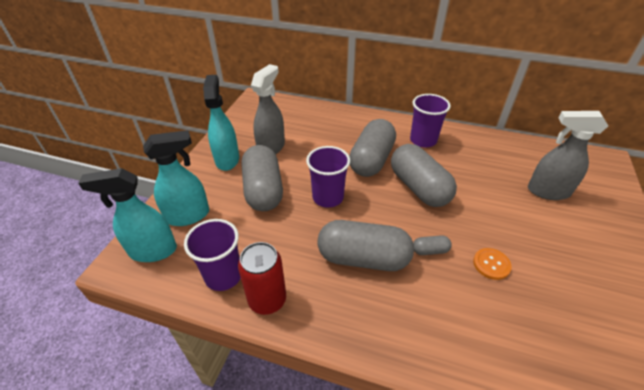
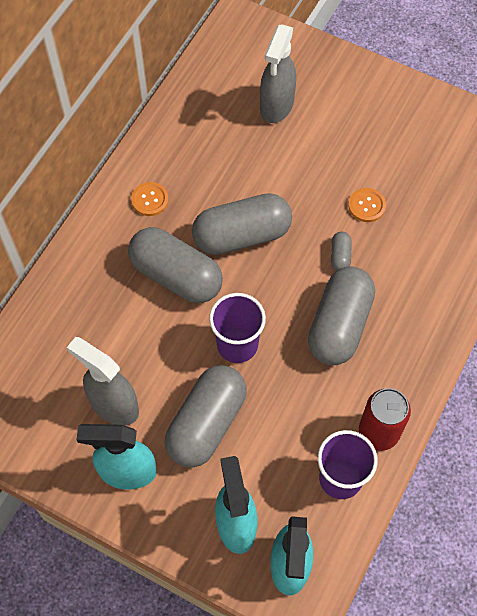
camera: 80 degrees left, 20 degrees up
grey capsule [242,145,283,211] -> grey capsule turned 60 degrees counterclockwise [165,365,247,468]
purple cup [410,94,451,147] -> orange button [131,182,169,216]

